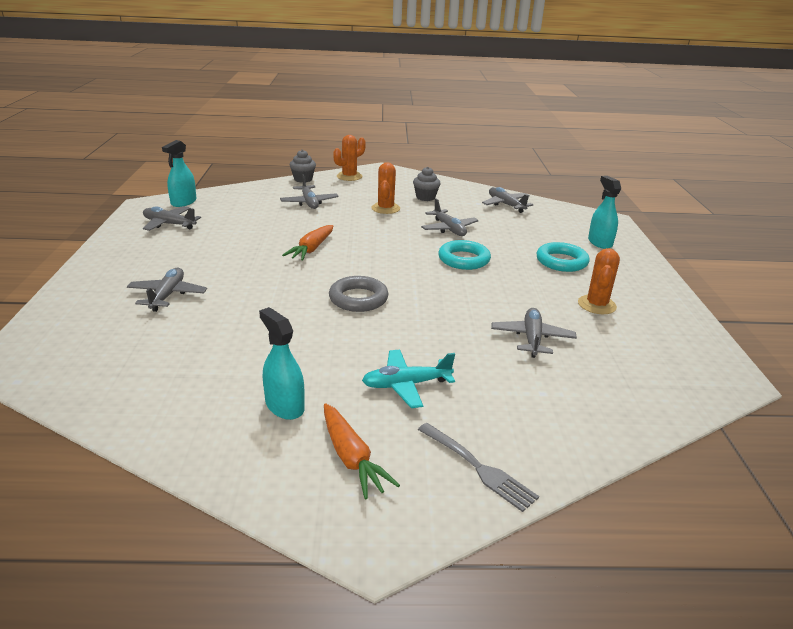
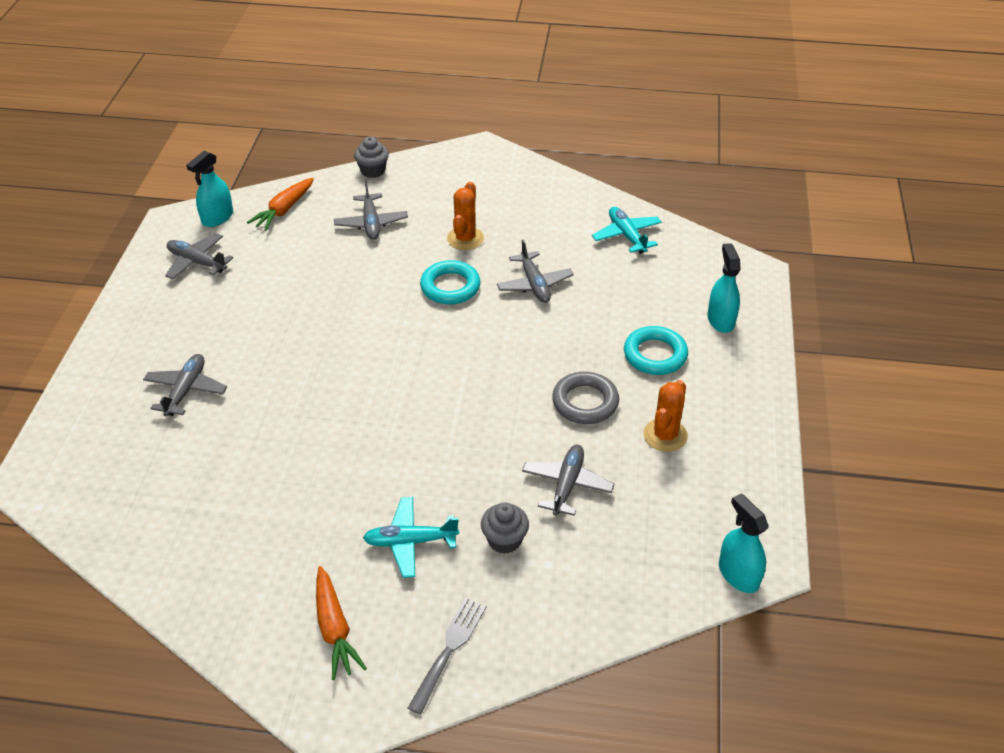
camera: 10 degrees right, 15 degrees up
turquoise spray bottle [259,307,304,420] -> turquoise spray bottle moved to [719,494,769,593]
orange carrot [282,225,333,260] -> orange carrot moved to [247,178,314,231]
grey ring [329,276,388,312] -> grey ring moved to [552,372,619,424]
orange cactus [333,135,366,181] -> none
grey cupcake [413,167,441,201] -> grey cupcake moved to [481,503,529,554]
grey fork [418,423,539,512] -> grey fork turned 120 degrees counterclockwise [408,597,486,714]
turquoise ring [438,240,491,270] -> turquoise ring moved to [420,260,480,304]
grey plane [482,187,533,213] -> turquoise plane [592,207,662,254]

